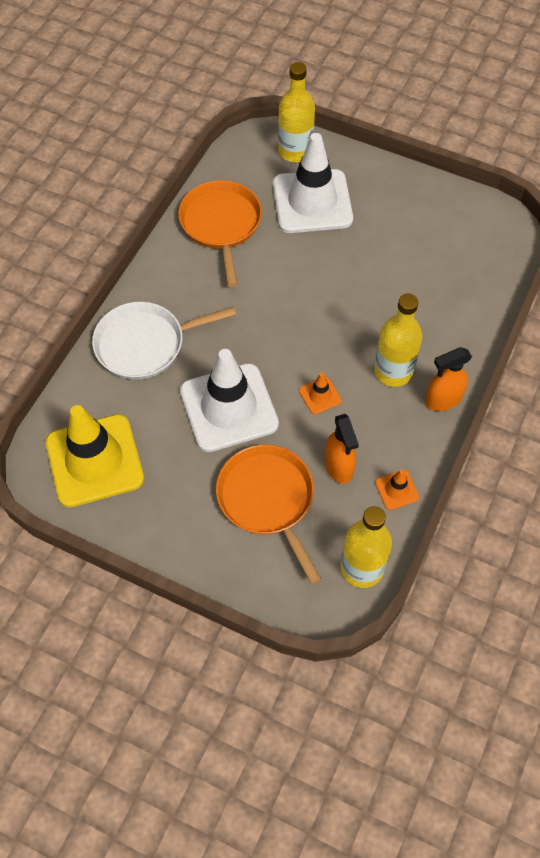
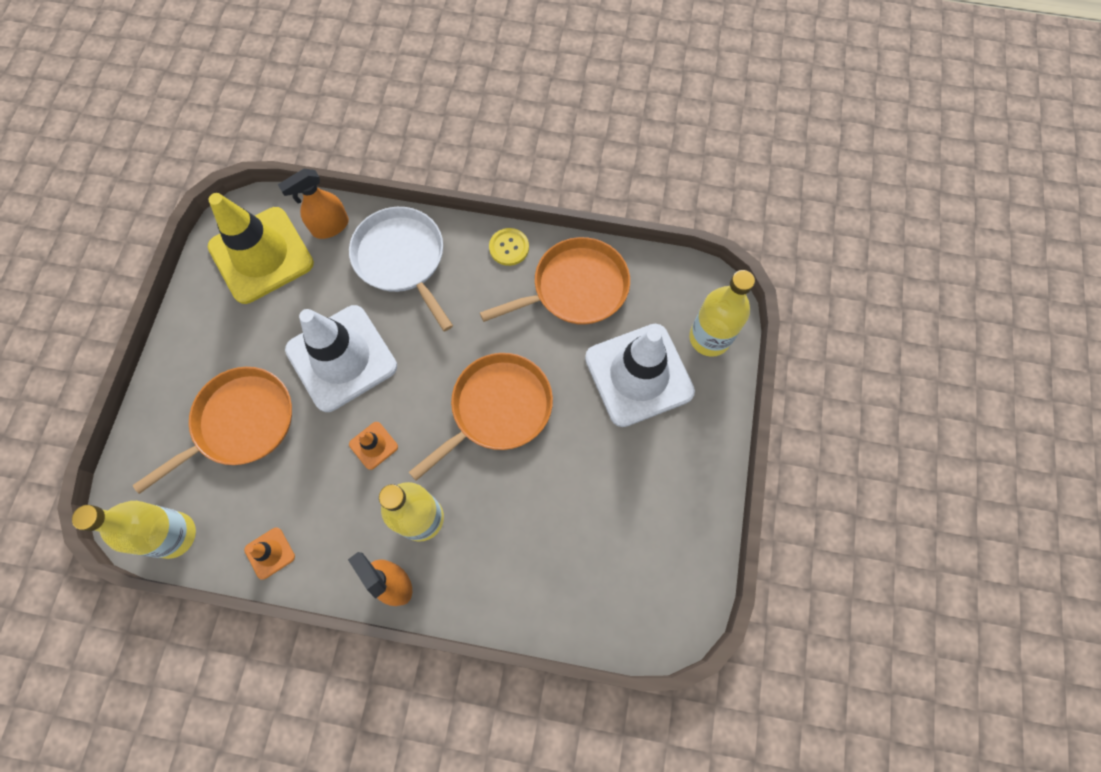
camera: 75 degrees right, 10 degrees up
orange spray bottle [325,414,359,484] -> orange spray bottle moved to [278,169,349,239]
none -> orange pan [409,353,553,481]
none -> yellow button [489,228,529,266]

